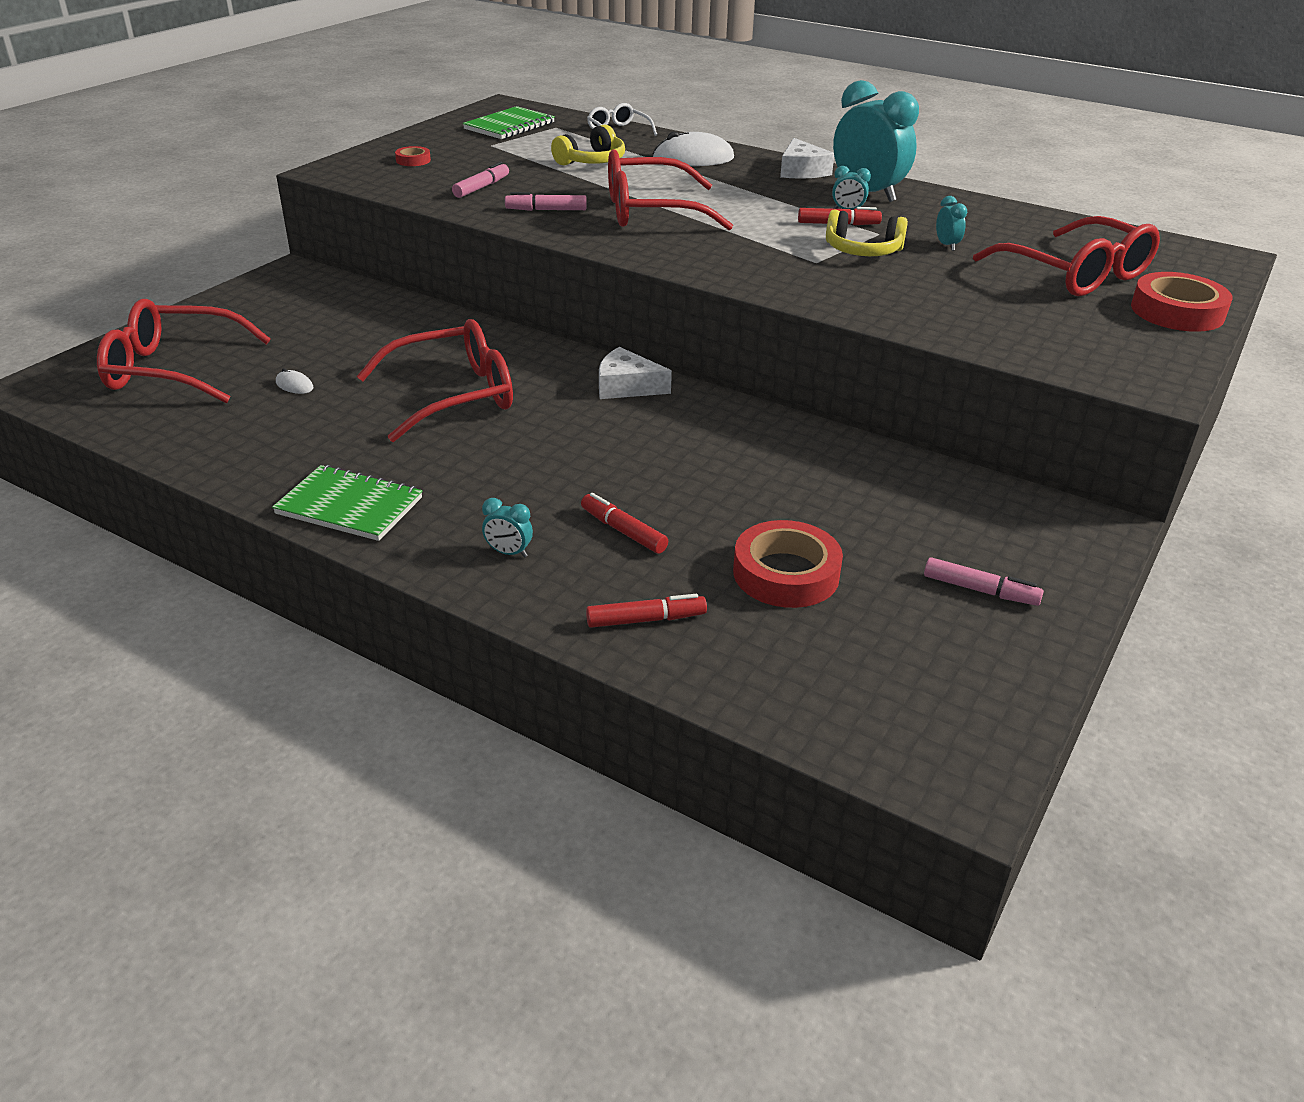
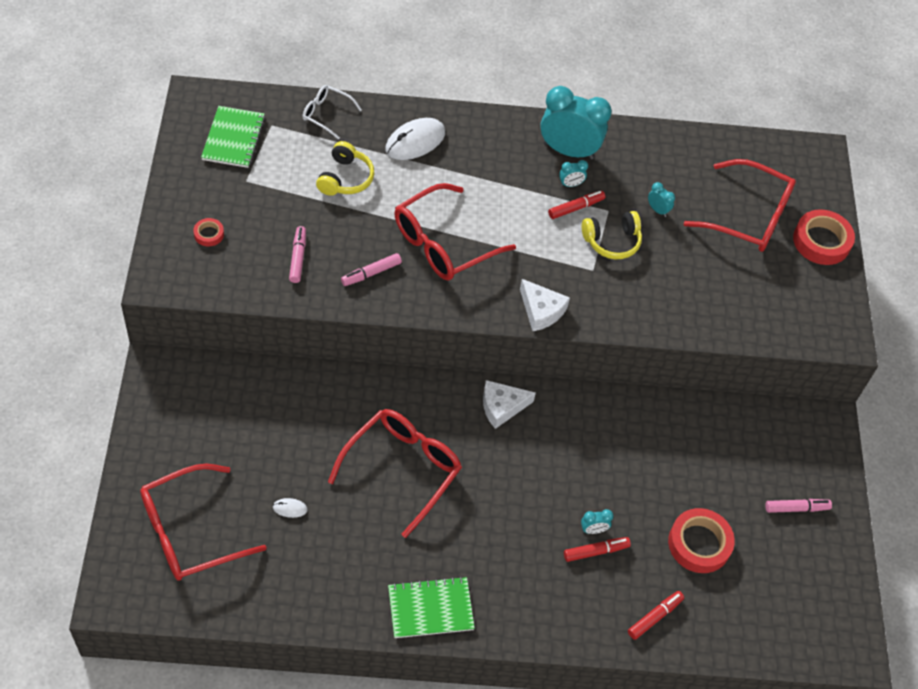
camera: 35 degrees left, 20 degrees up
turquoise clock [482,498,533,558] -> turquoise clock moved to [581,509,614,534]
red marker [581,493,668,554] -> red marker turned 150 degrees clockwise [564,537,631,562]
white cheese [780,138,834,179] -> white cheese moved to [520,279,570,331]

